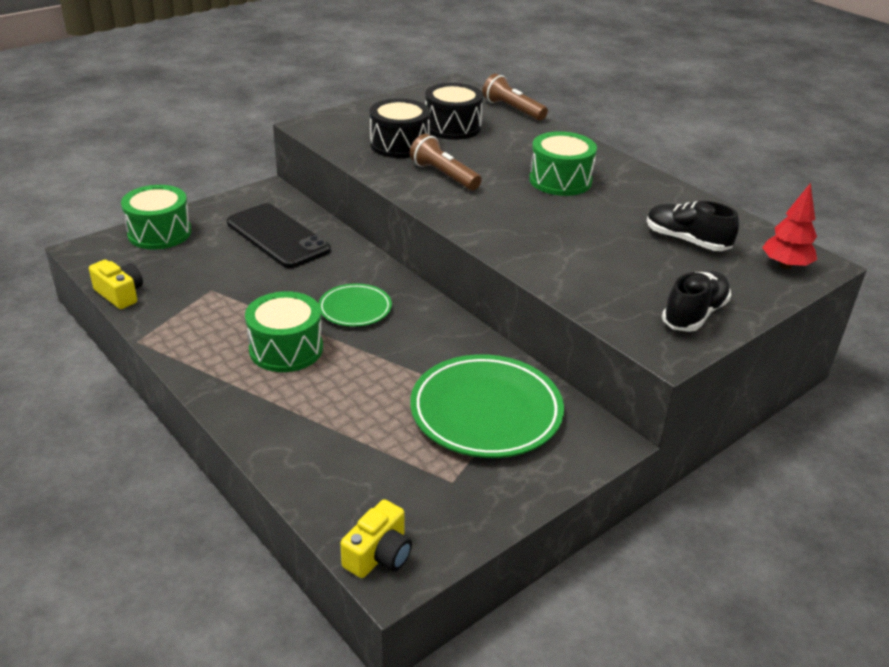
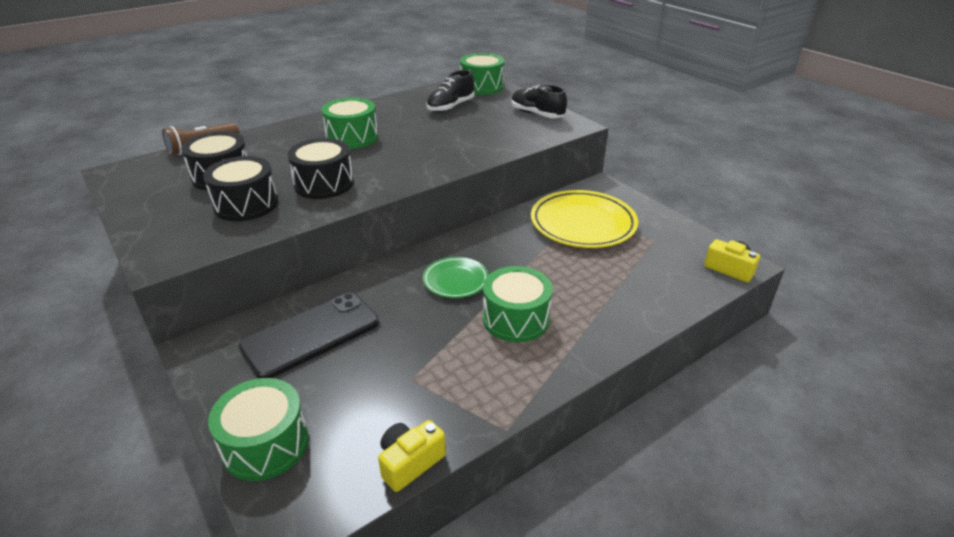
camera: 85 degrees left, 0 degrees up
brown flashlight [410,134,482,190] -> black drum [287,138,354,199]
green plate [410,354,564,458] -> yellow plate [531,190,638,248]
red tree [762,183,817,269] -> green drum [460,53,505,95]

